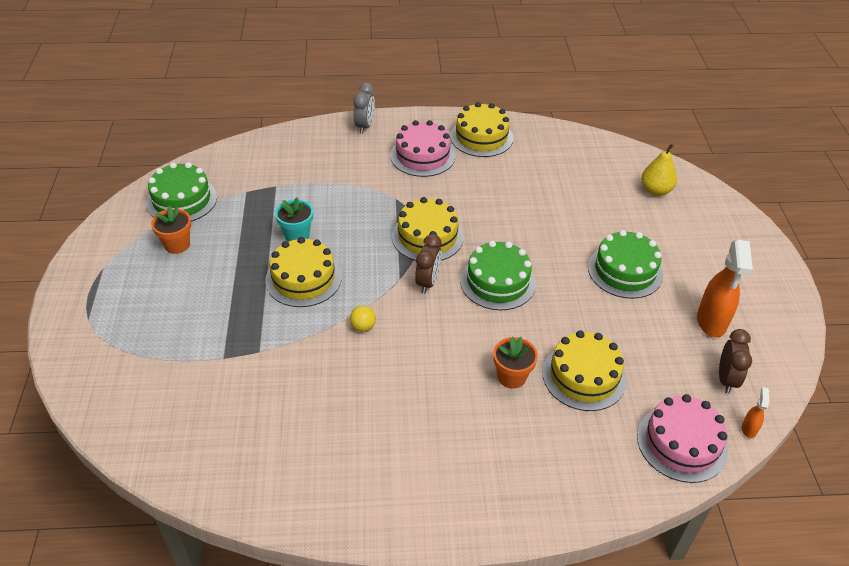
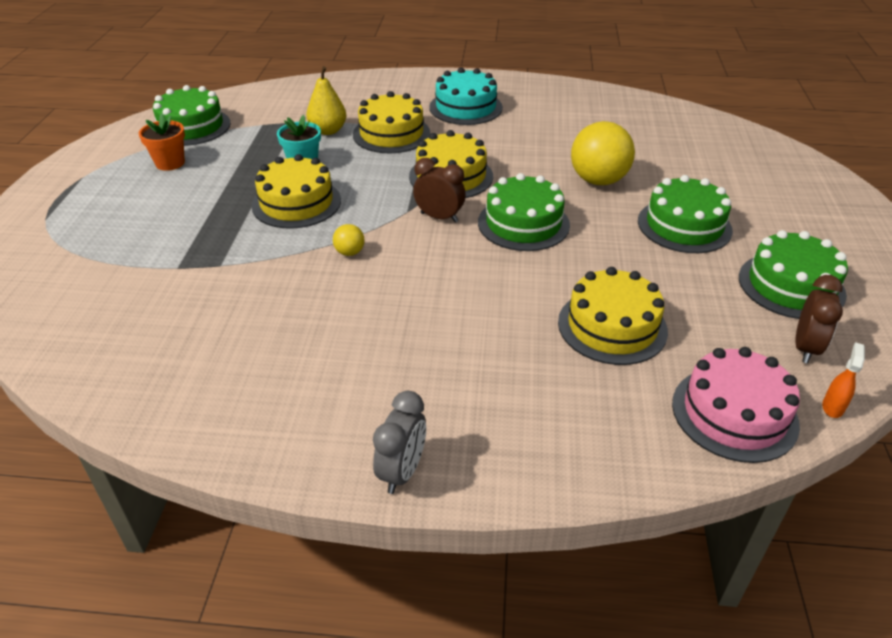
camera: 10 degrees right, 5 degrees down
grey clock [353,83,375,134] -> grey clock moved to [373,391,426,494]
pink cake [390,120,455,177] -> turquoise cake [429,67,503,125]
brown clock [415,234,442,294] -> brown clock turned 90 degrees counterclockwise [413,158,466,223]
yellow cake [450,102,513,157] -> yellow cake moved to [353,91,430,153]
orange flower pot [493,336,538,389] -> none
yellow pear [641,143,677,196] -> yellow pear moved to [306,66,346,135]
orange spray bottle [697,240,753,337] -> green cake [739,230,848,319]
none -> yellow ball [571,121,635,185]

